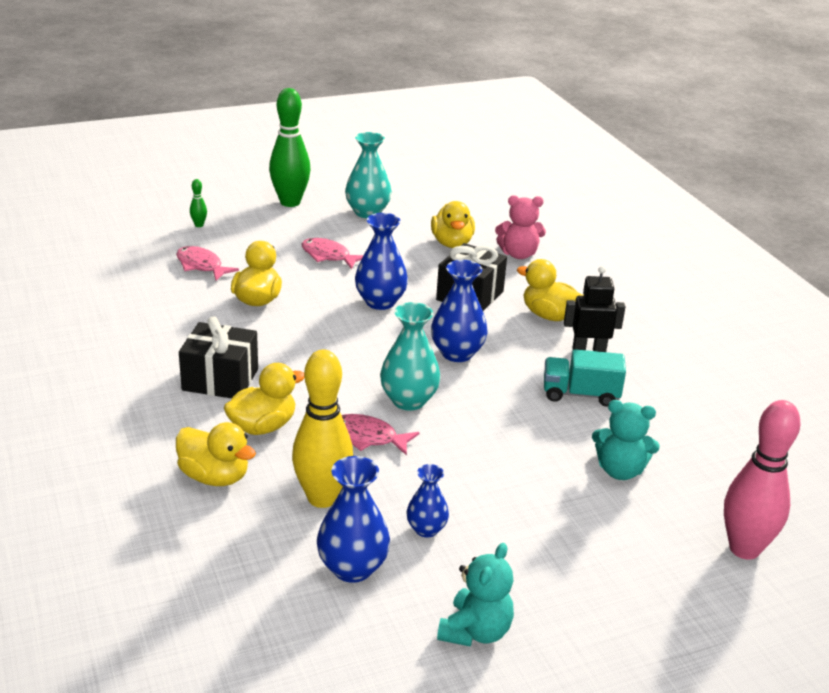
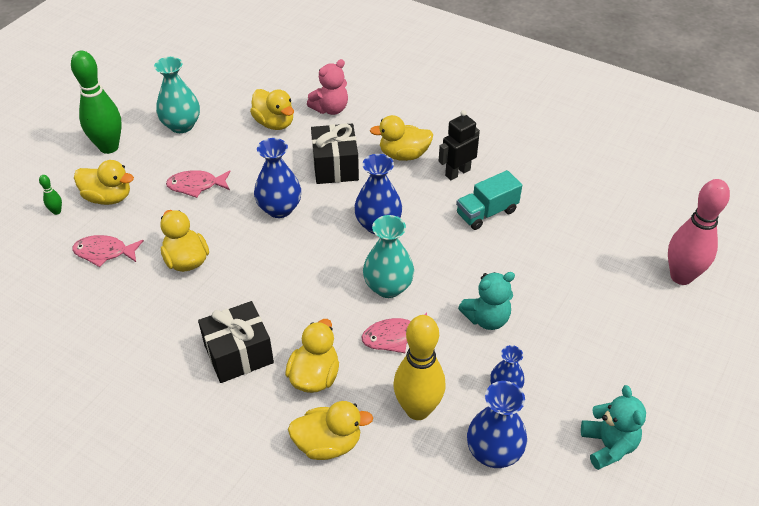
camera: 35 degrees left, 15 degrees up
turquoise teddy bear [592,400,660,480] -> turquoise teddy bear moved to [458,272,515,330]
none -> yellow duck [74,160,134,205]

